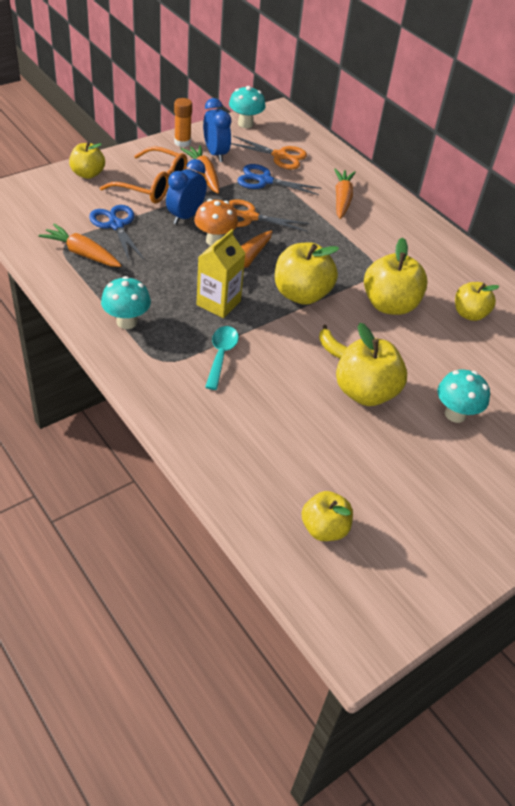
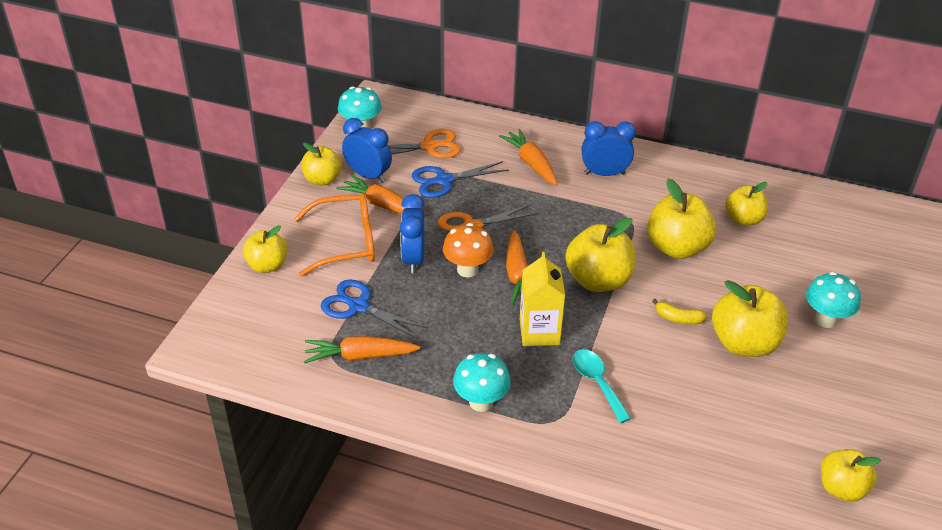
camera: 30 degrees left, 5 degrees down
orange glue stick [174,98,192,147] -> yellow apple [302,143,342,185]
none -> blue clock [582,121,636,176]

